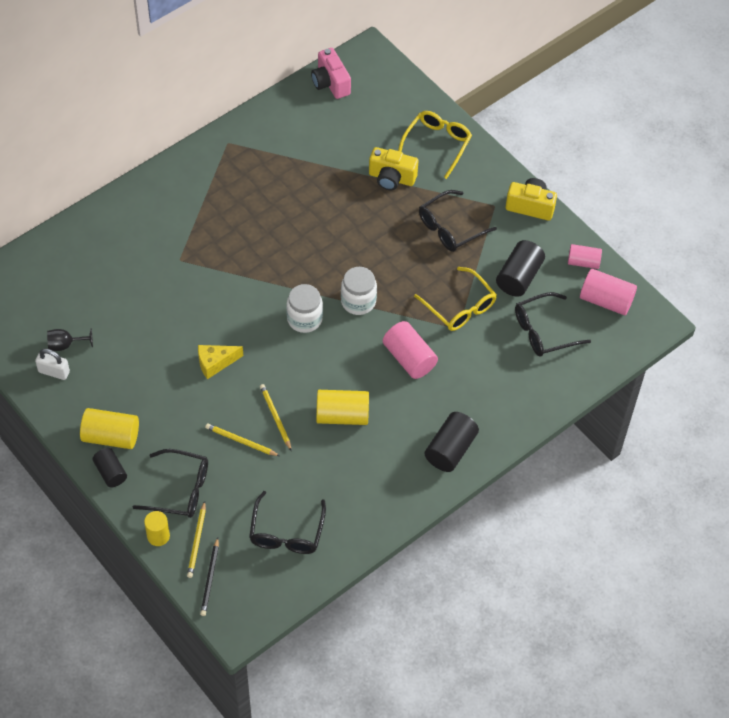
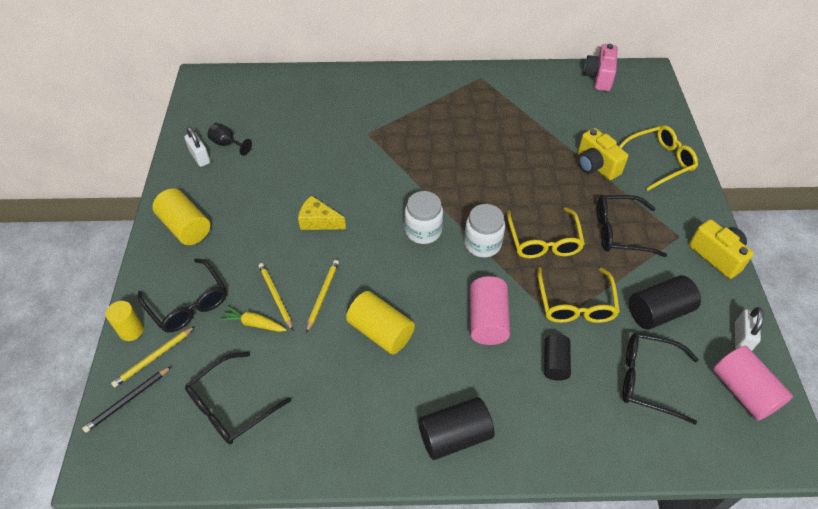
camera: 40 degrees right, 5 degrees down
black cylinder [93,448,127,487] -> black cylinder moved to [544,334,571,380]
pink cylinder [568,244,602,269] -> white padlock [735,307,764,351]
none -> yellow carrot [219,306,287,332]
none -> yellow glasses [507,207,585,258]

